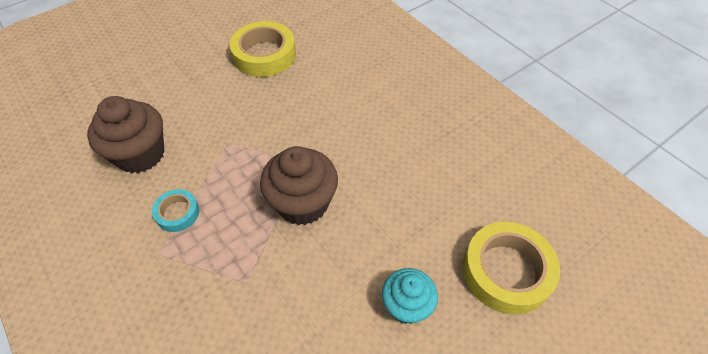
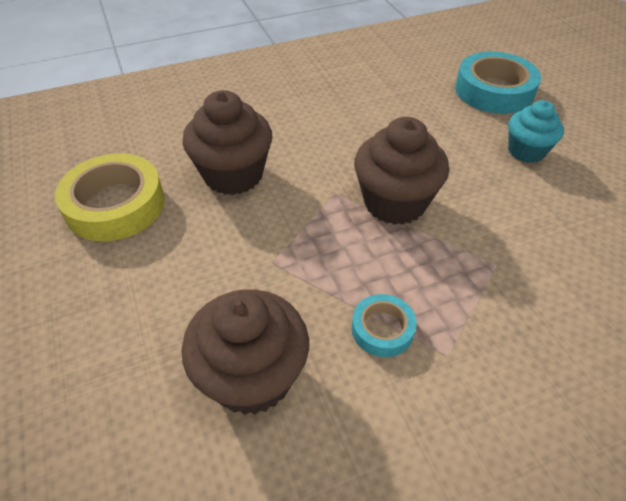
camera: 75 degrees left, 5 degrees down
yellow tape [463,222,560,315] -> turquoise tape [455,52,541,114]
none -> brown cupcake [182,90,272,195]

